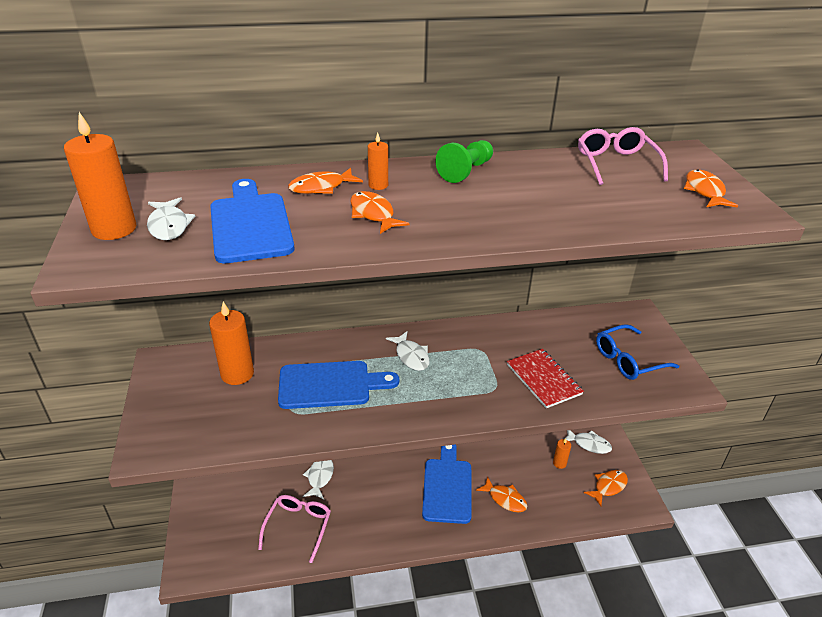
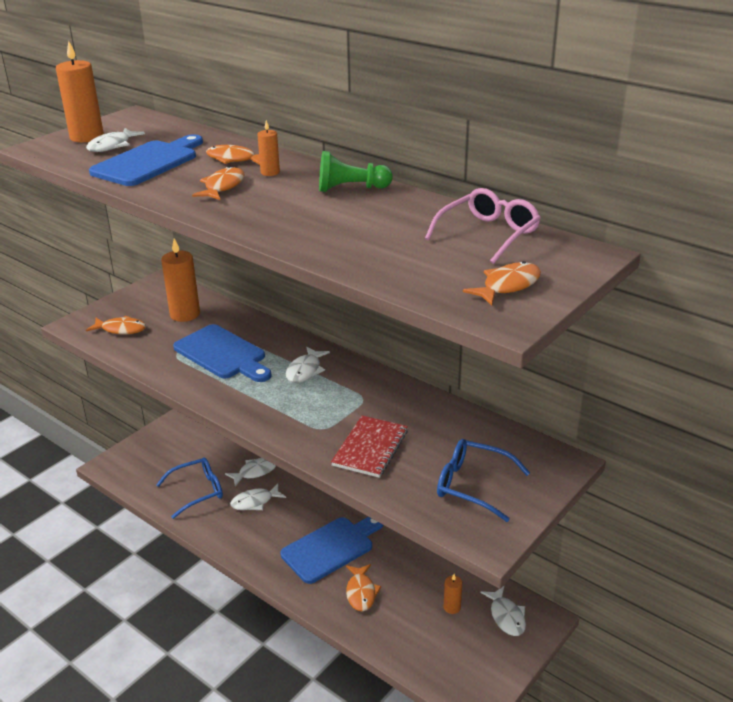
camera: 50 degrees right, 5 degrees down
pink glasses [258,495,331,563] -> blue glasses [156,457,223,519]
orange fish [584,470,628,506] -> orange fish moved to [86,315,146,335]
none -> white fish [230,483,286,510]

